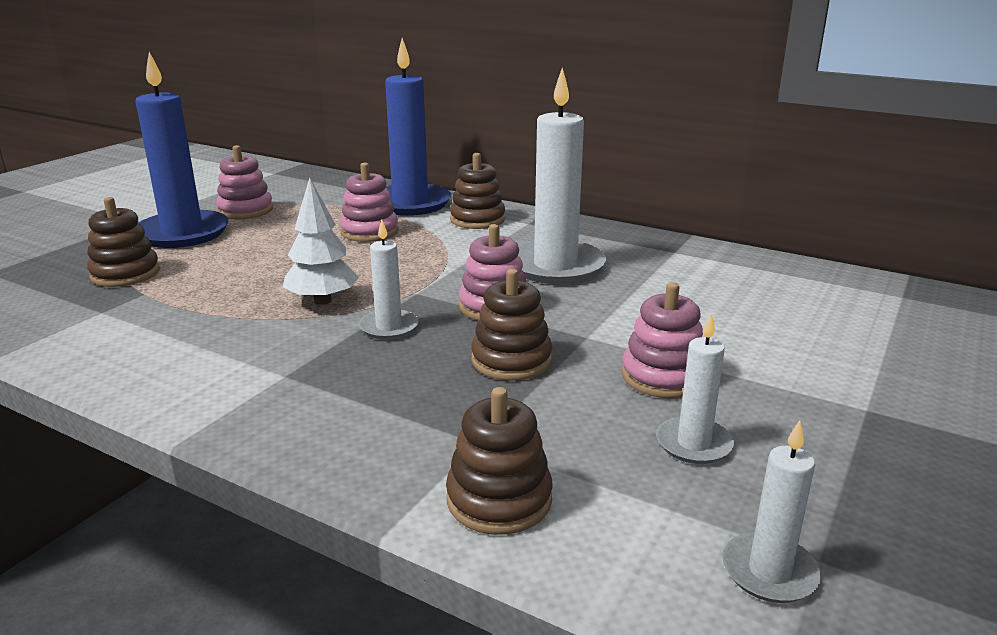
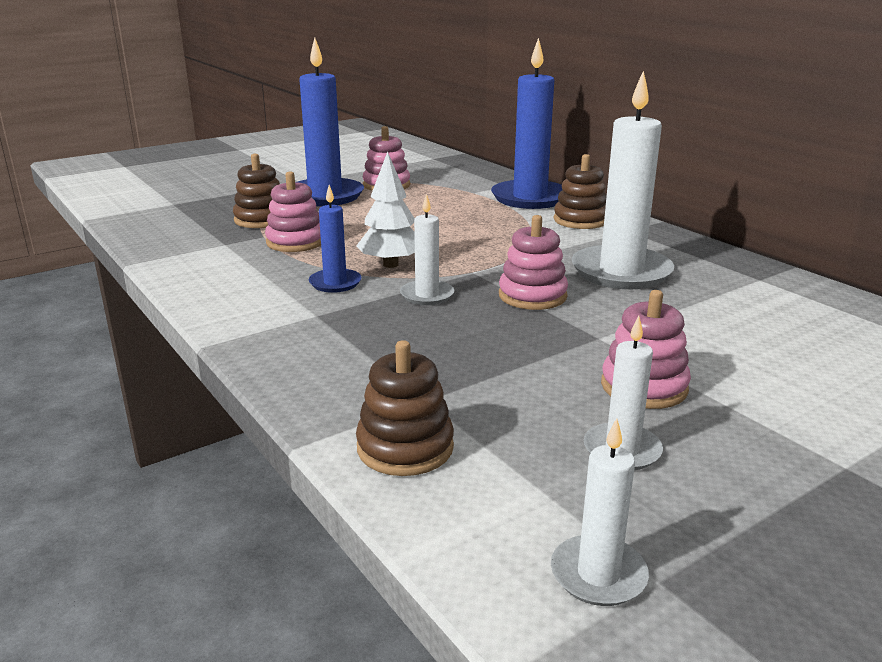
camera: 25 degrees right, 0 degrees up
pink stacking toy [340,163,399,242] -> pink stacking toy moved to [265,172,321,252]
brown stacking toy [471,269,552,380] -> none
none -> blue candle [309,185,362,293]

